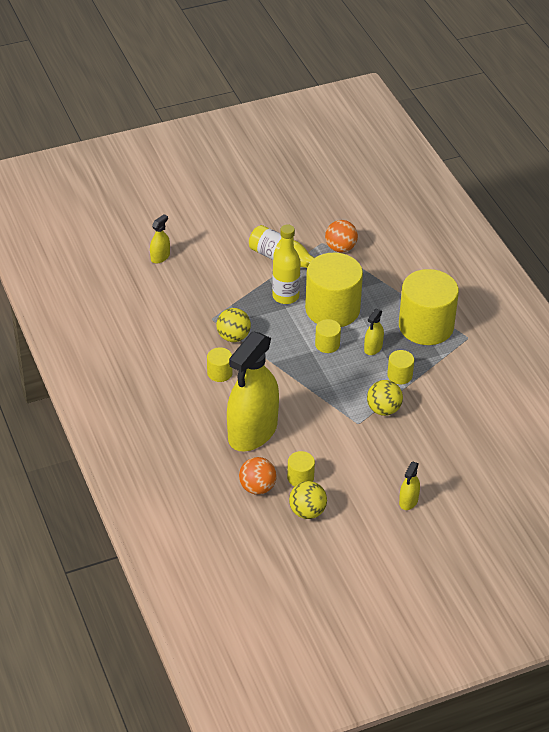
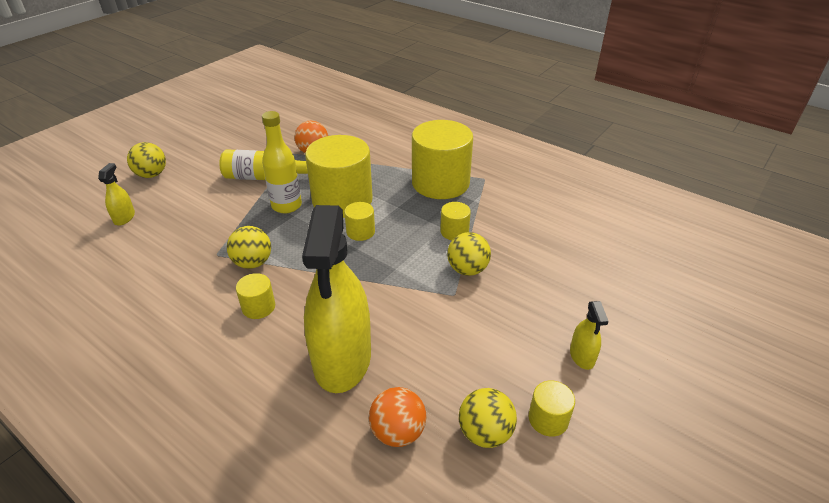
camera: 30 degrees left, 5 degrees down
yellow cylinder [287,451,315,487] -> yellow cylinder moved to [529,381,575,437]
yellow spray bottle [364,309,384,355] -> none
none -> yellow ball [127,142,166,178]

